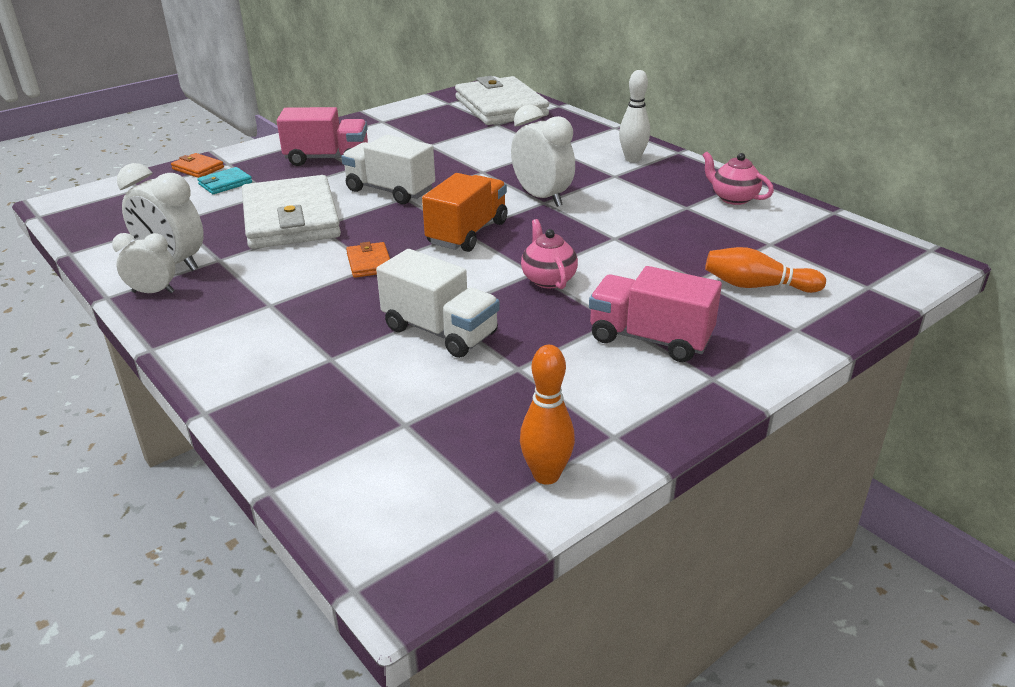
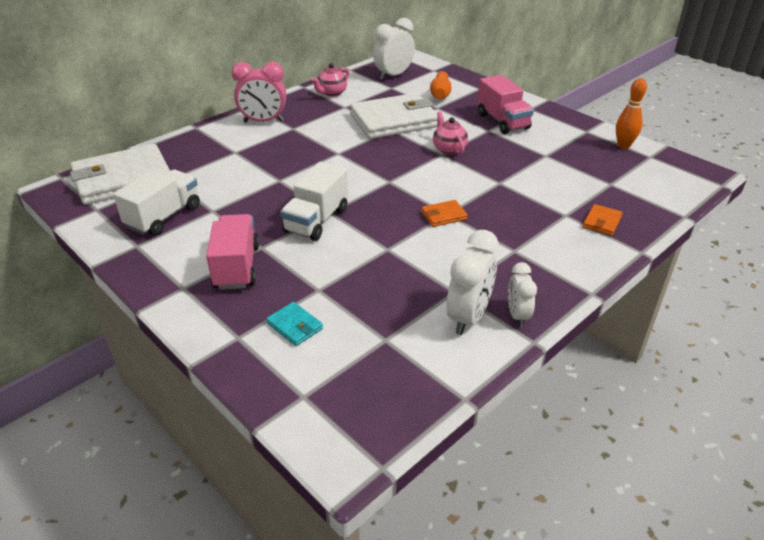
camera: 95 degrees left, 5 degrees up
orange wallet [171,153,224,178] -> orange wallet moved to [583,204,623,236]
white wallet [242,175,341,249] -> white wallet moved to [350,93,438,139]
white truck [376,249,500,358] -> white truck moved to [113,170,200,236]
orange truck [422,173,508,252] -> none
white clock [511,105,575,207] -> white clock moved to [373,18,415,80]
pink teapot [521,219,578,289] -> pink teapot turned 90 degrees clockwise [433,111,468,155]
pink truck [589,266,722,362] -> pink truck turned 45 degrees counterclockwise [477,75,534,134]
white bowling pin [619,70,650,162] -> pink clock [232,62,286,122]

